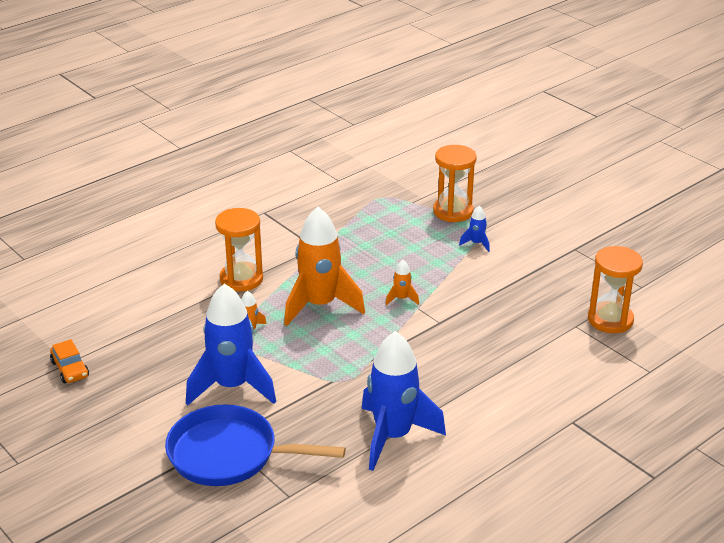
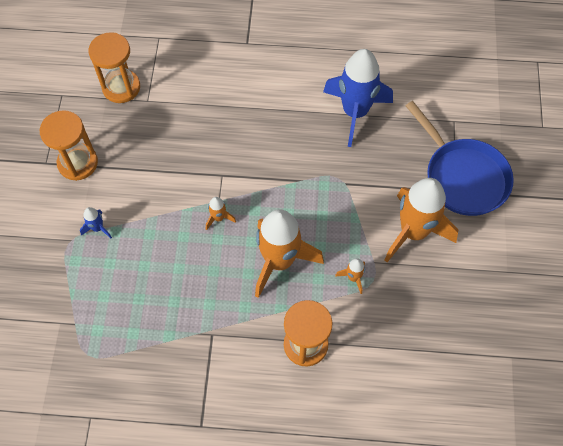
camera: 135 degrees left, 30 degrees up
orange car [50,339,89,383] -> none
blue rocket [186,284,276,406] -> orange rocket [384,178,459,262]
orange hourglass [433,145,477,222] -> orange hourglass moved to [40,110,98,181]

